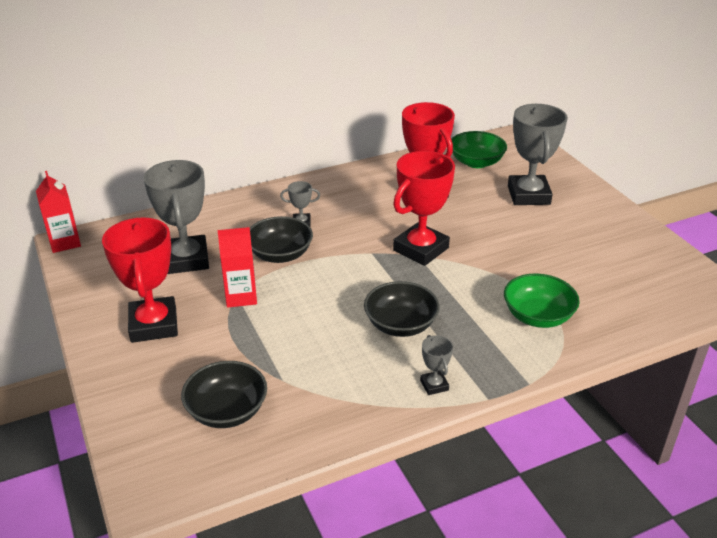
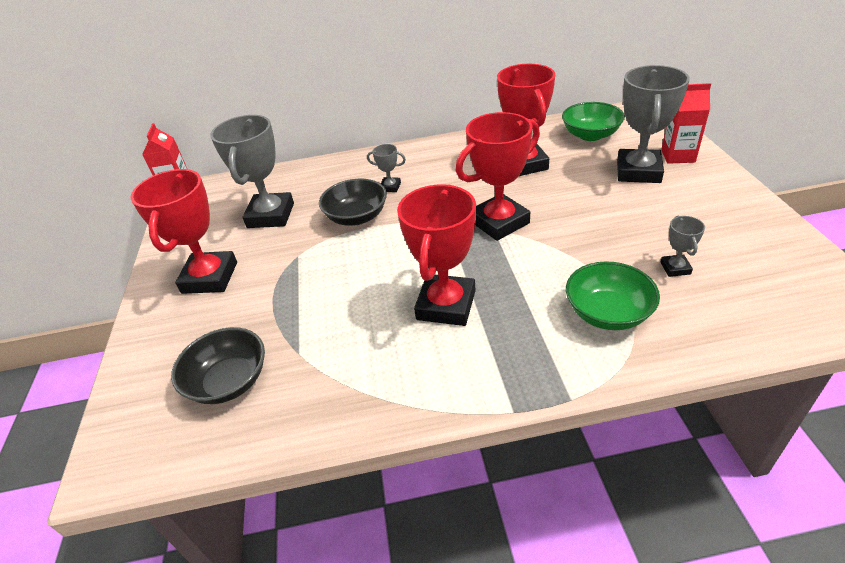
camera: 20 degrees right, 5 degrees up
red carton [218,227,257,308] -> red carton moved to [661,83,711,164]
black bowl [364,281,440,337] -> red trophy [397,185,476,326]
grey trophy [420,335,453,395] -> grey trophy moved to [660,216,705,277]

